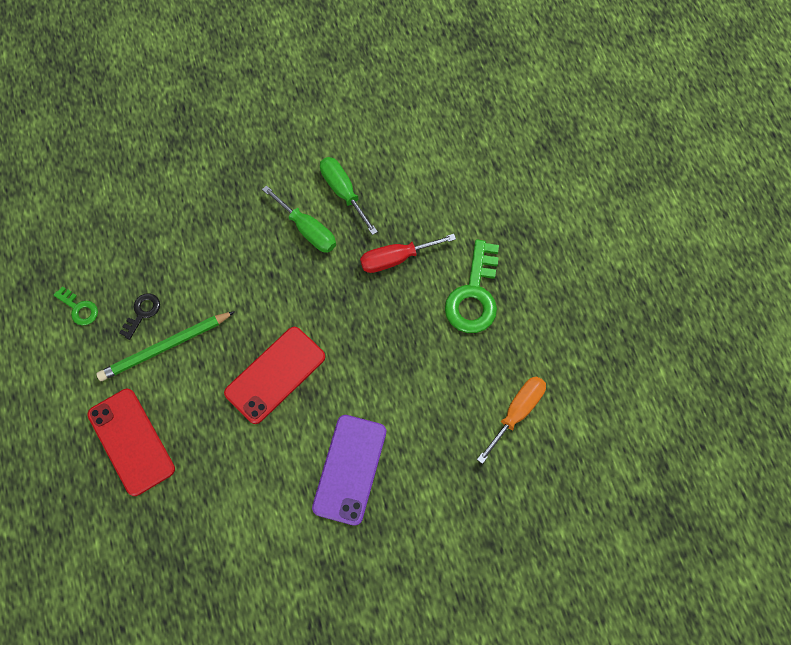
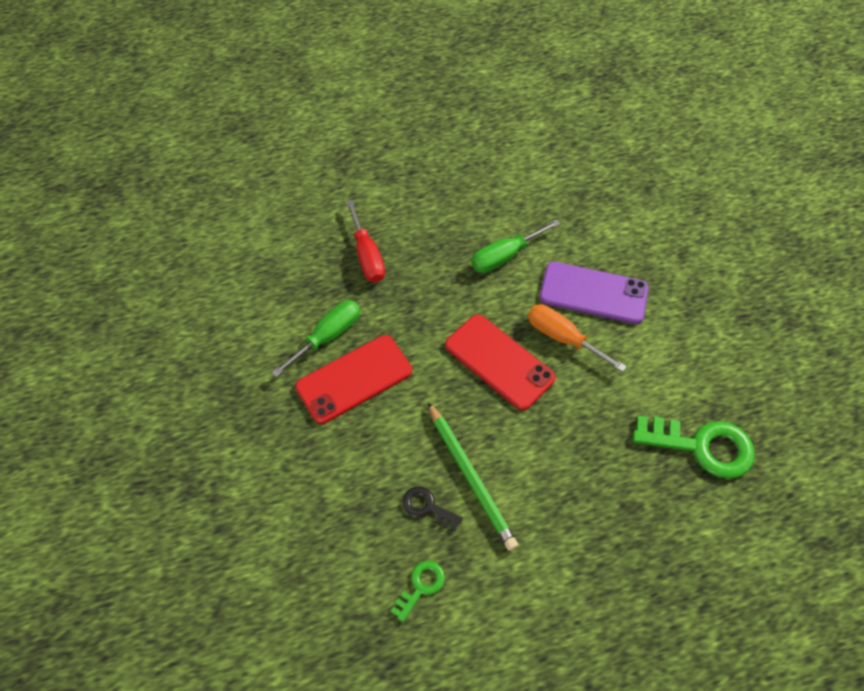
camera: 90 degrees left, 10 degrees down
red phone [87,389,175,496] -> red phone moved to [295,335,412,424]
green screwdriver [320,157,378,235] -> green screwdriver moved to [471,219,561,273]
green key [445,239,499,333] -> green key moved to [633,415,755,479]
orange screwdriver [477,376,546,464] -> orange screwdriver moved to [528,304,627,372]

